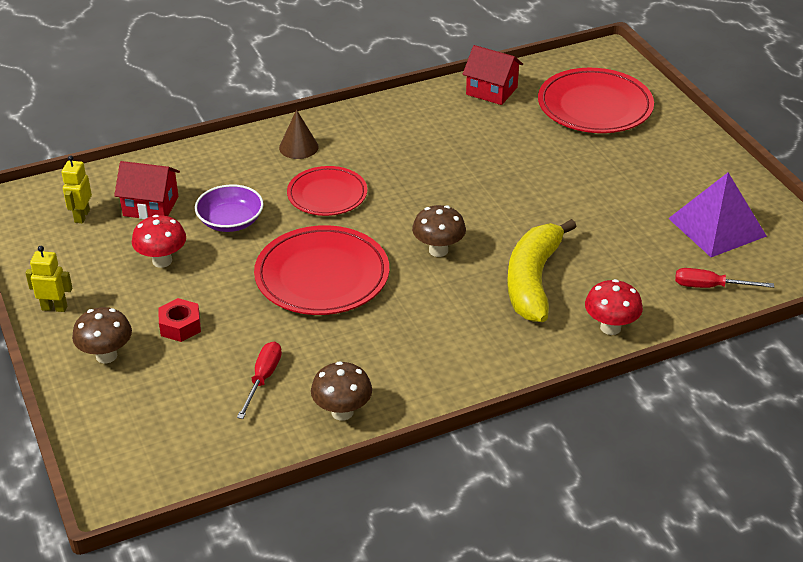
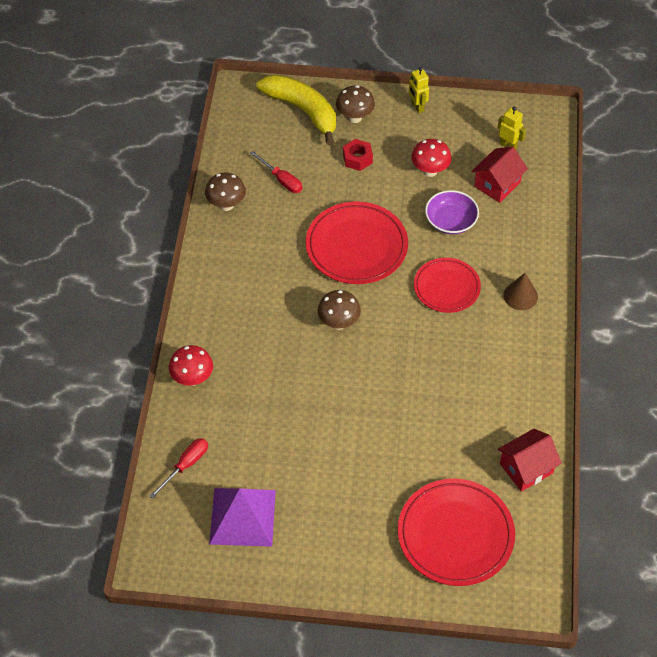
camera: 120 degrees right, 15 degrees up
yellow robot [26,246,72,312] -> yellow robot turned 120 degrees clockwise [409,67,429,113]
yellow banana [507,219,577,322] -> yellow banana moved to [257,75,336,145]

